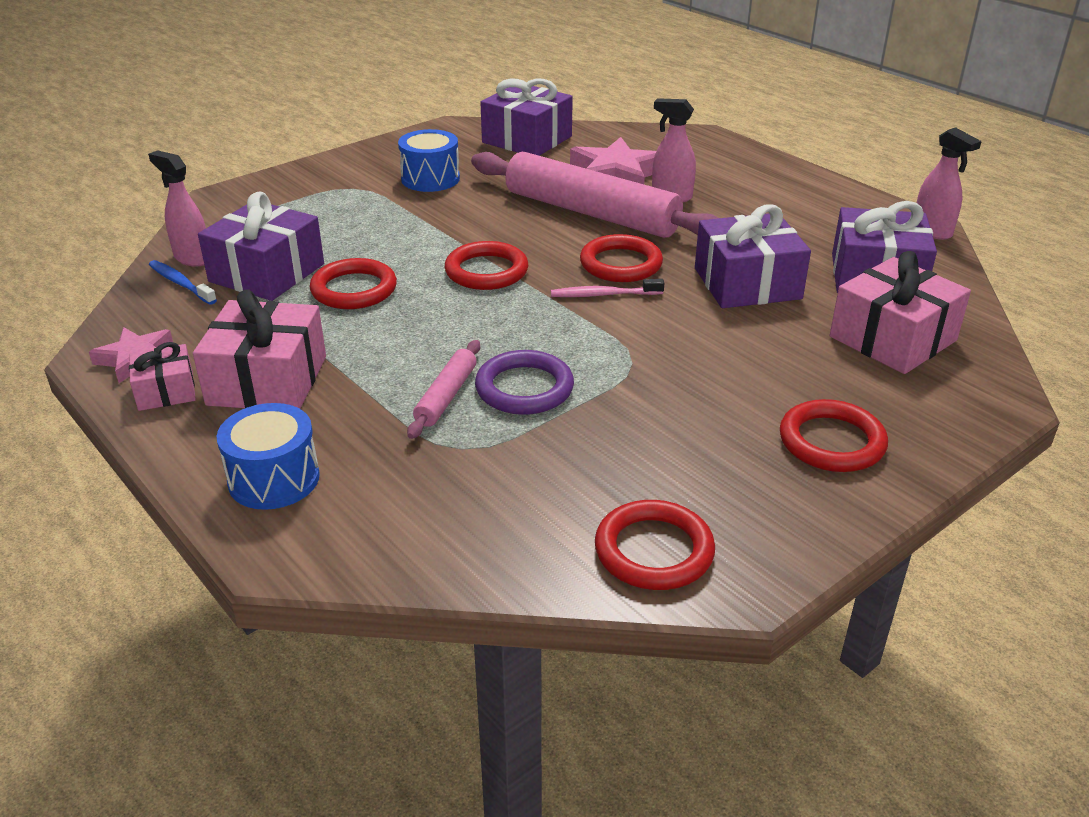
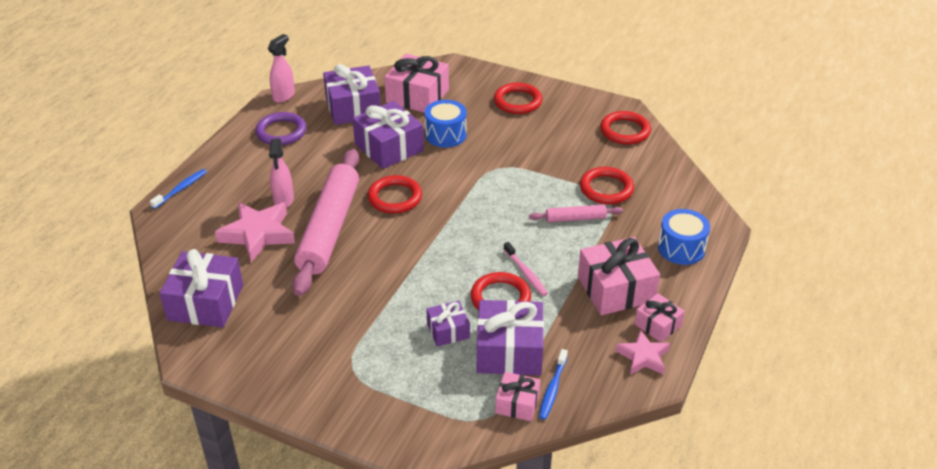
camera: 115 degrees left, 5 degrees up
pink spray bottle [148,150,206,267] -> pink gift [495,372,540,421]
blue drum [398,129,460,192] -> blue drum moved to [425,100,466,147]
red ring [445,241,528,290] -> red ring moved to [580,167,634,204]
purple ring [475,350,574,415] -> purple ring moved to [255,112,306,145]
pink toothbrush [551,279,664,297] -> pink toothbrush moved to [504,242,548,296]
none -> blue toothbrush [150,169,207,209]
none -> purple gift [426,300,470,347]

